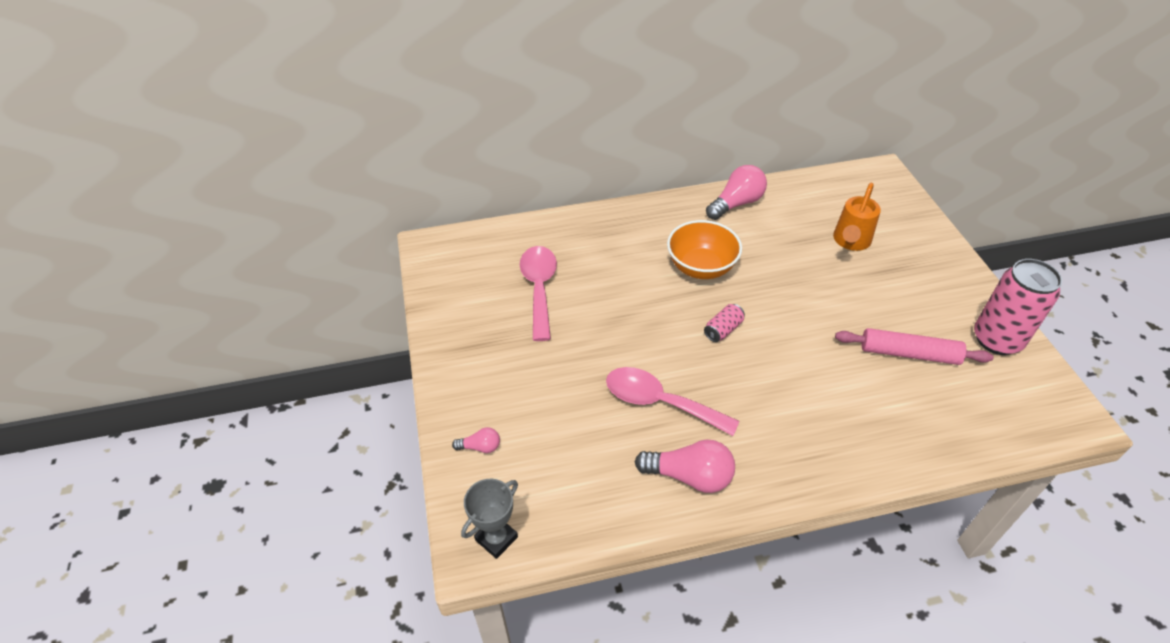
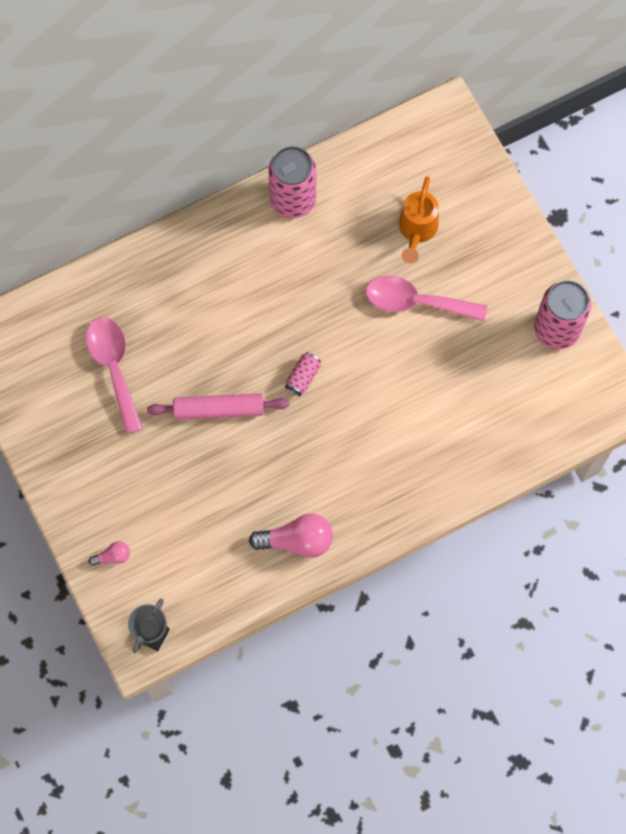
camera: 15 degrees left, 25 degrees up
pink spoon [606,367,739,436] -> pink spoon moved to [366,276,487,322]
orange bowl [667,220,742,279] -> none
pink light bulb [706,165,767,220] -> pink can [268,146,316,218]
pink rolling pin [835,328,994,365] -> pink rolling pin moved to [147,393,289,420]

